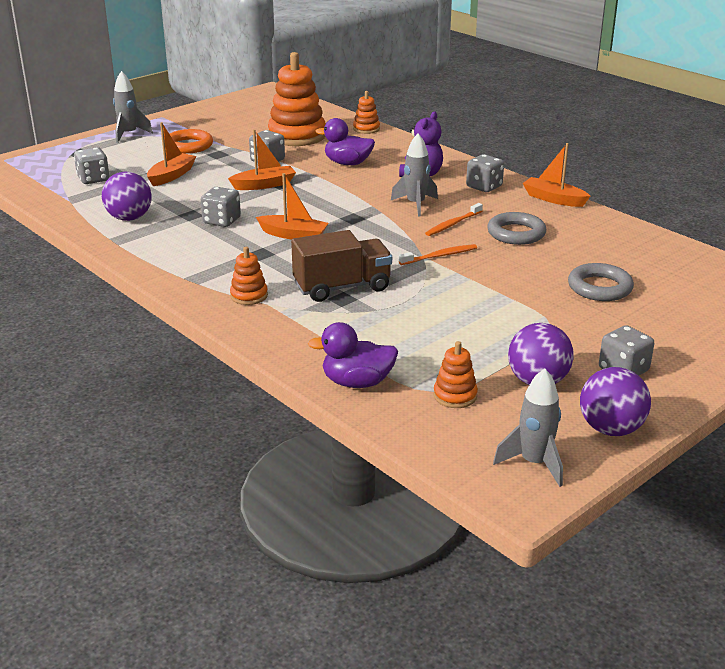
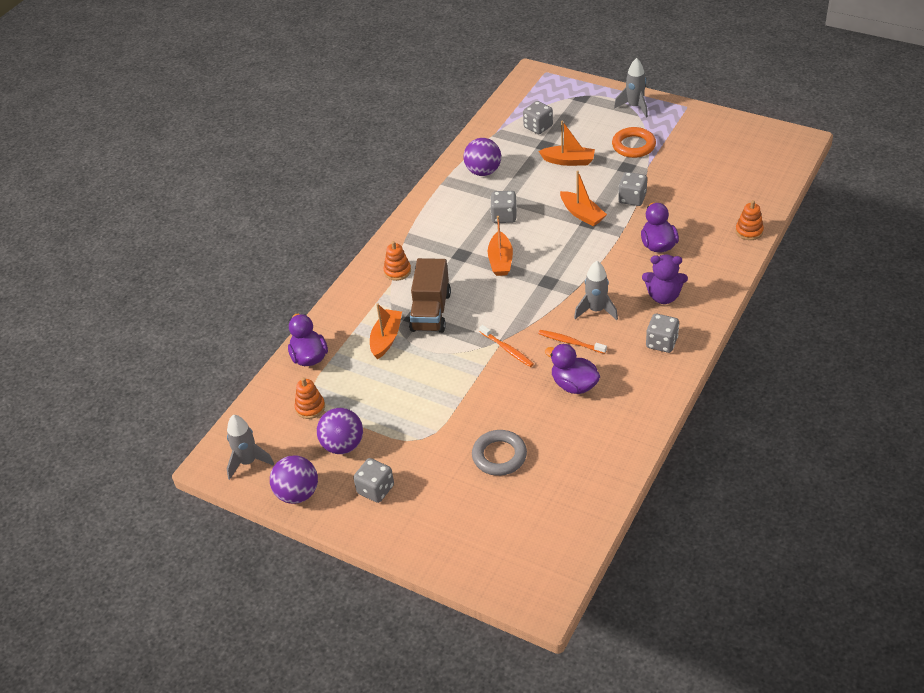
camera: 75 degrees right, 15 degrees up
orange stacking toy [268,52,326,146] -> none
brown truck [291,230,392,302] -> brown truck turned 45 degrees clockwise [409,258,451,333]
grey ring [487,212,546,245] -> purple duck [545,344,600,394]
orange boat [523,143,591,207] -> orange boat moved to [370,303,402,359]

